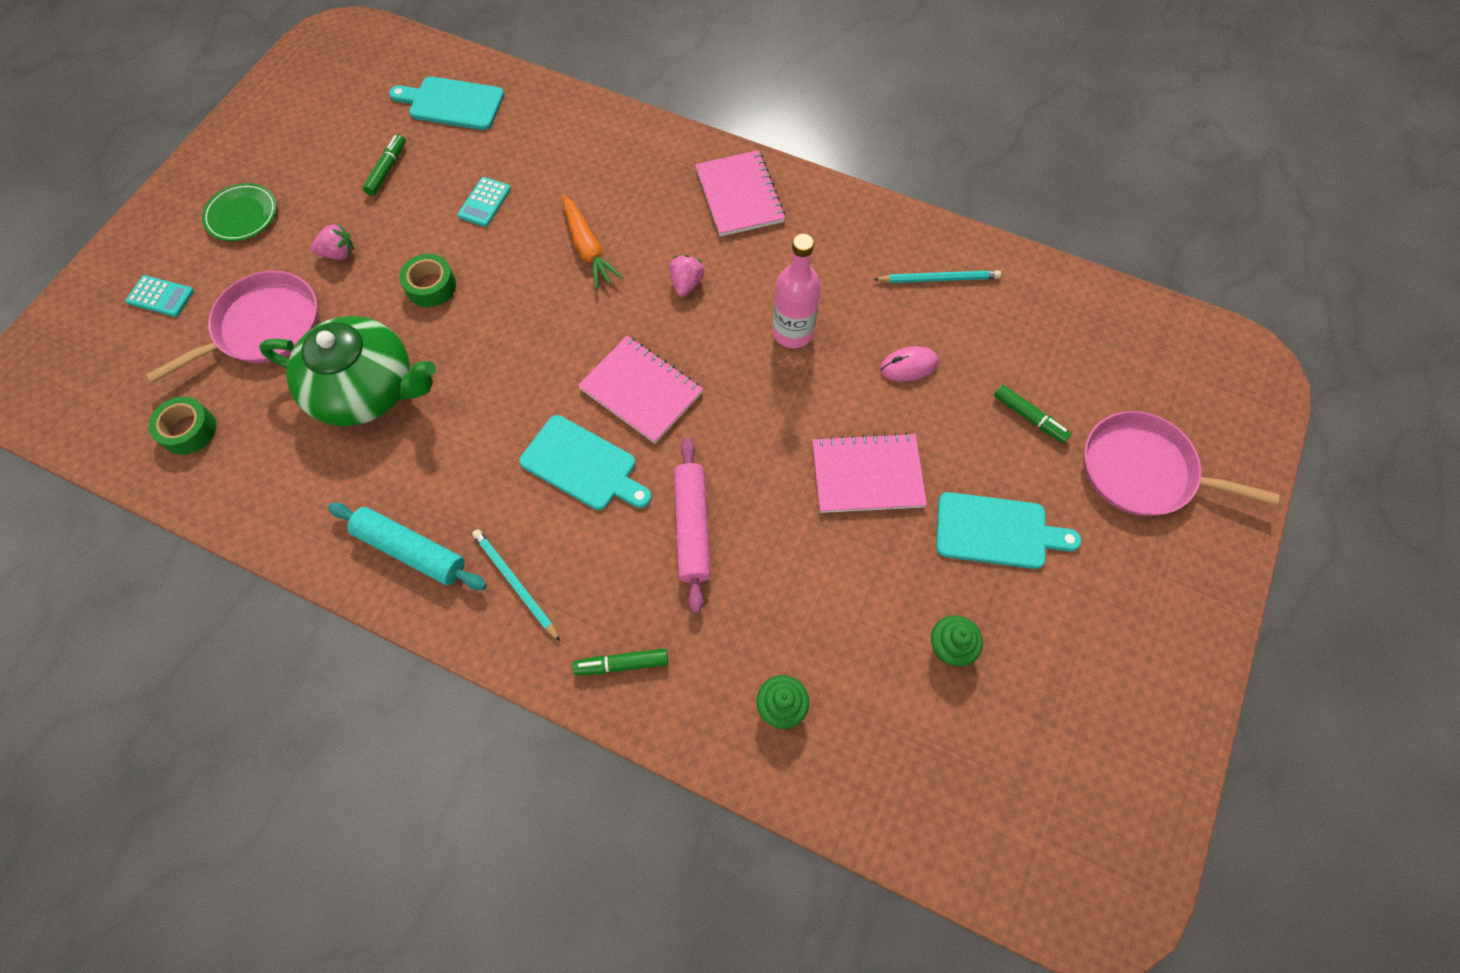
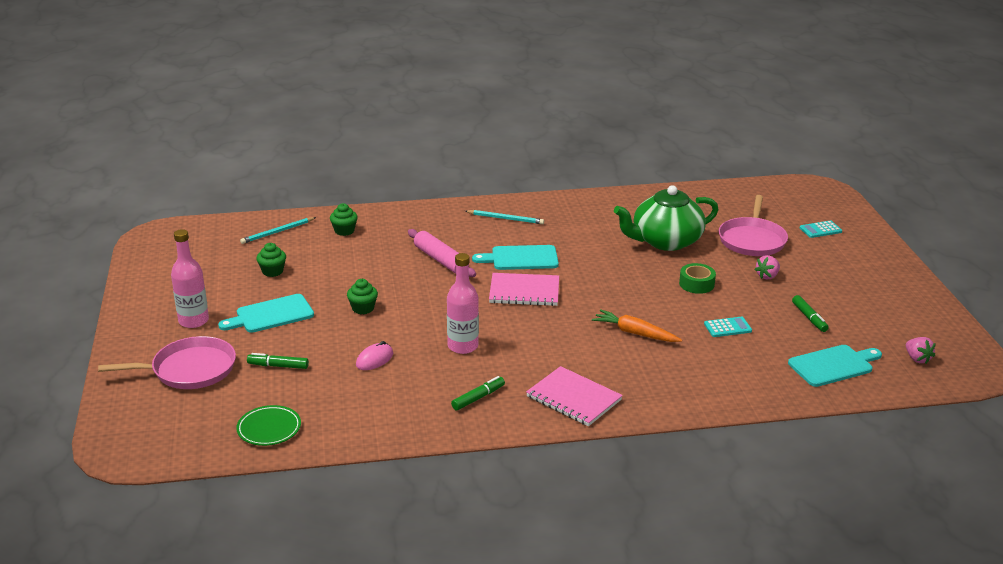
camera: 145 degrees right, 35 degrees down
green tape [148,397,216,455] -> none
green plate [202,183,277,241] -> green plate moved to [236,405,301,446]
turquoise rolling pin [328,503,487,590] -> none
turquoise calculator [458,177,511,227] -> turquoise calculator turned 90 degrees clockwise [704,317,752,337]
green marker [572,648,668,675] -> green marker moved to [451,376,505,410]
pink strawberry [669,255,704,297] -> pink strawberry moved to [906,337,936,364]
pink notebook [812,433,927,513] -> green cupcake [347,279,378,314]
turquoise pencil [873,270,1001,283] -> turquoise pencil moved to [240,217,316,244]
none -> pink bottle [171,229,209,328]

